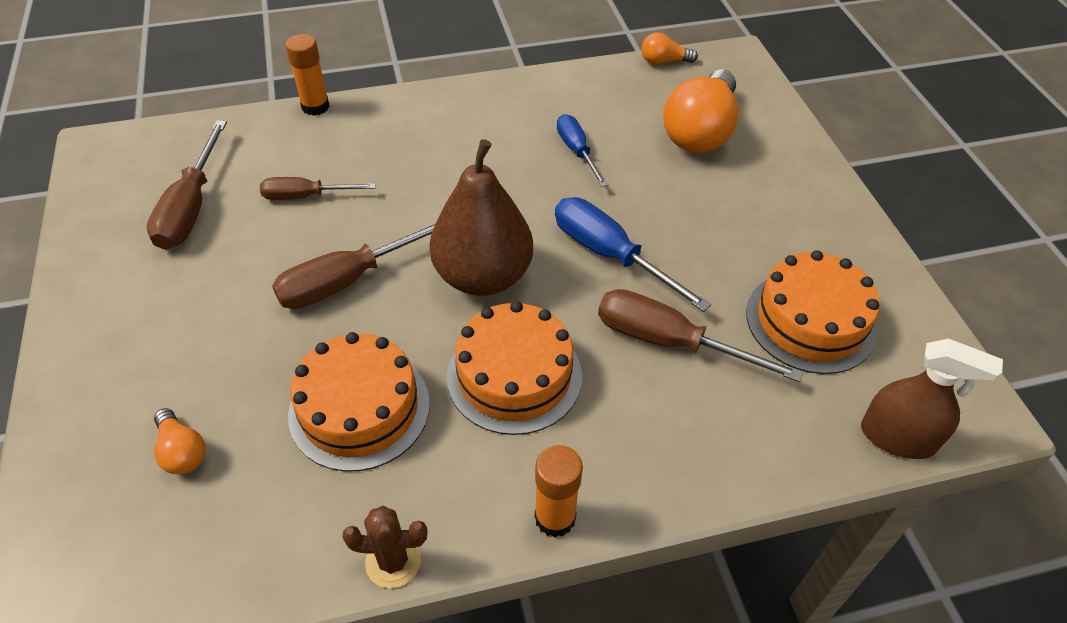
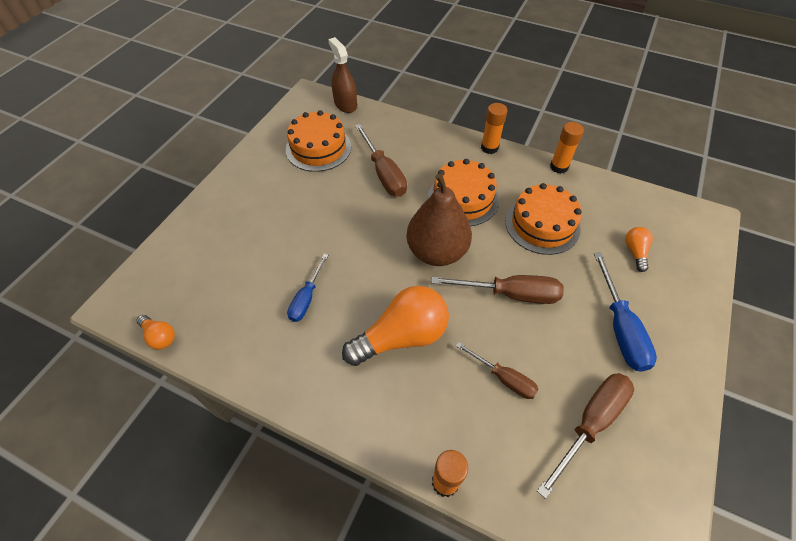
camera: 140 degrees left, 5 degrees up
brown cactus [342,506,427,588] -> orange glue stick [550,122,584,174]
blue screwdriver [555,197,711,312] -> blue screwdriver moved to [594,252,657,372]
orange light bulb [663,69,739,153] -> orange light bulb moved to [342,286,449,366]

